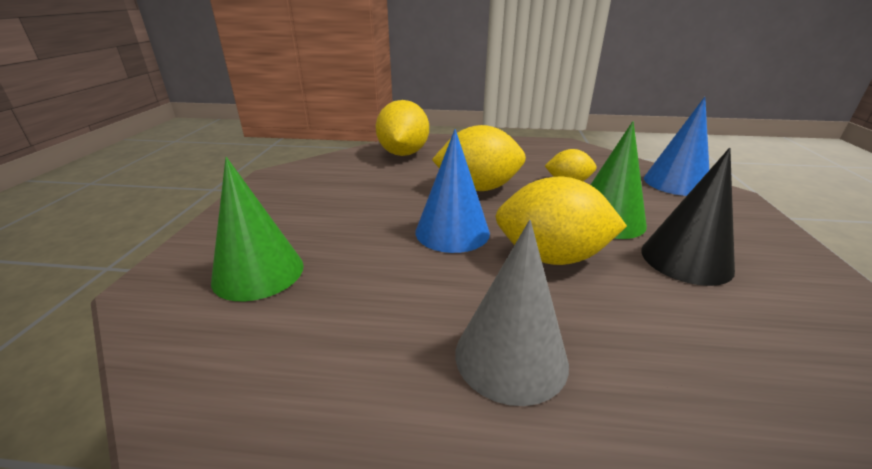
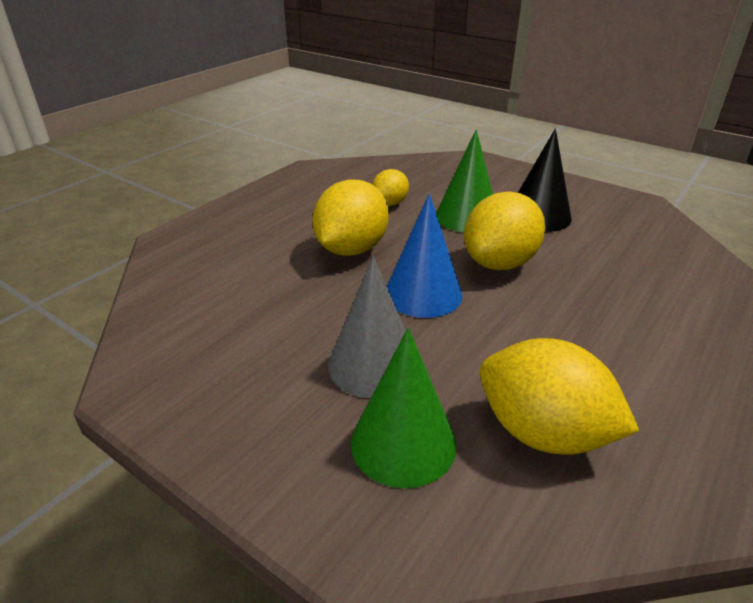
camera: 60 degrees left, 5 degrees up
yellow lemon [376,100,429,156] -> yellow lemon moved to [480,338,639,455]
grey cone [455,220,569,406] -> grey cone moved to [328,256,406,398]
blue cone [644,97,709,196] -> none

